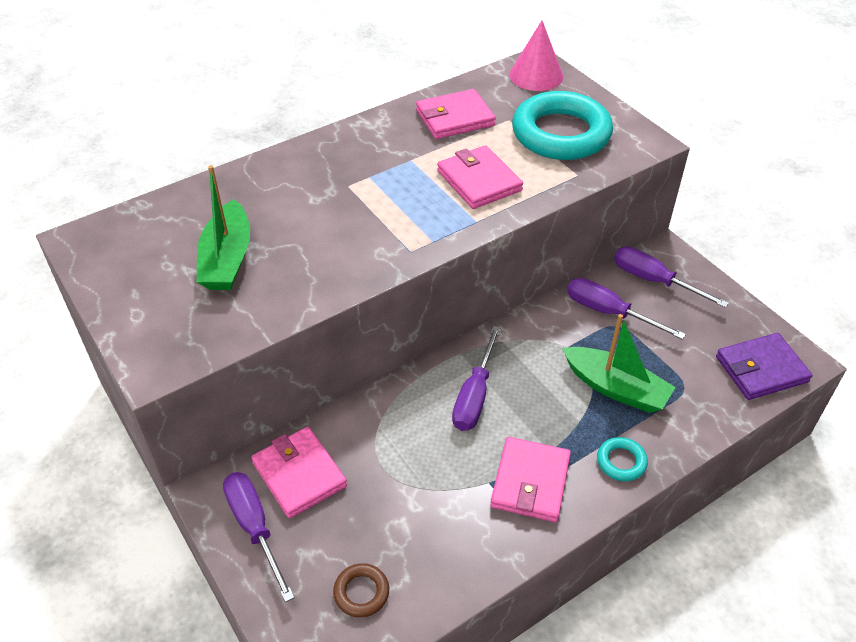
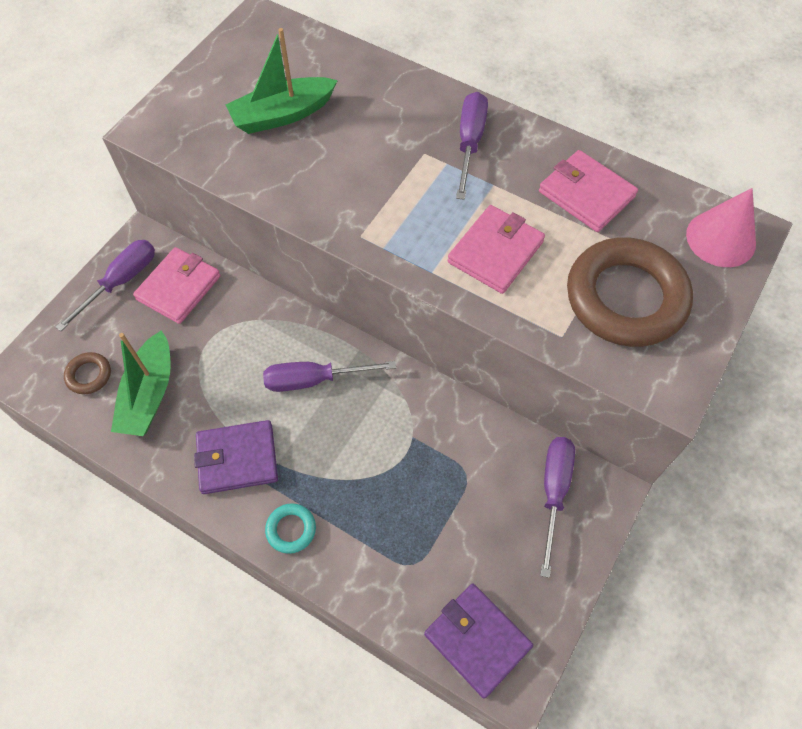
camera: 65 degrees right, 15 degrees up
pink wallet [490,437,571,522] -> purple wallet [194,420,278,494]
turquoise ring [512,91,613,160] -> brown ring [567,237,693,347]
green boat [562,314,676,413] -> green boat moved to [111,330,171,436]
purple screwdriver [567,278,686,340] -> purple screwdriver moved to [456,92,488,200]

